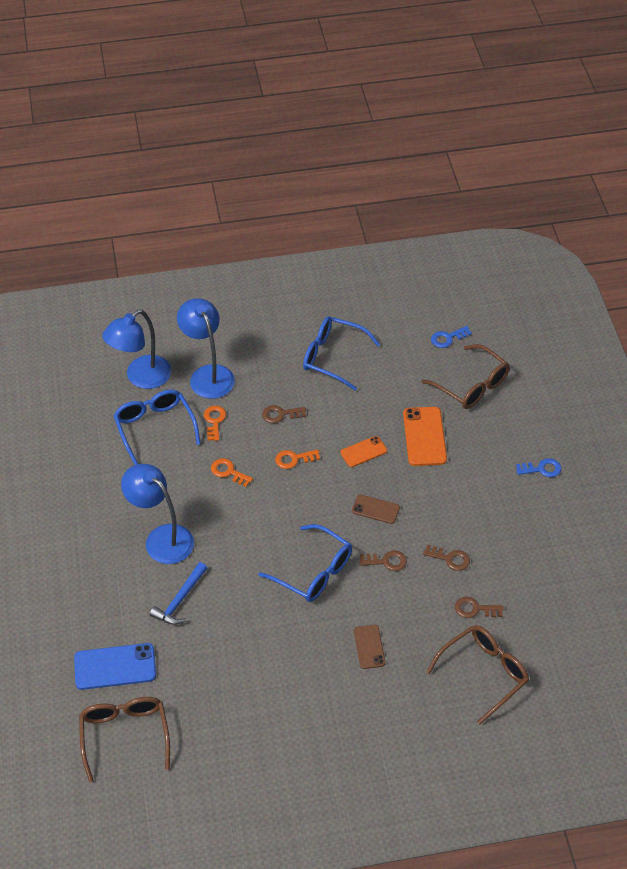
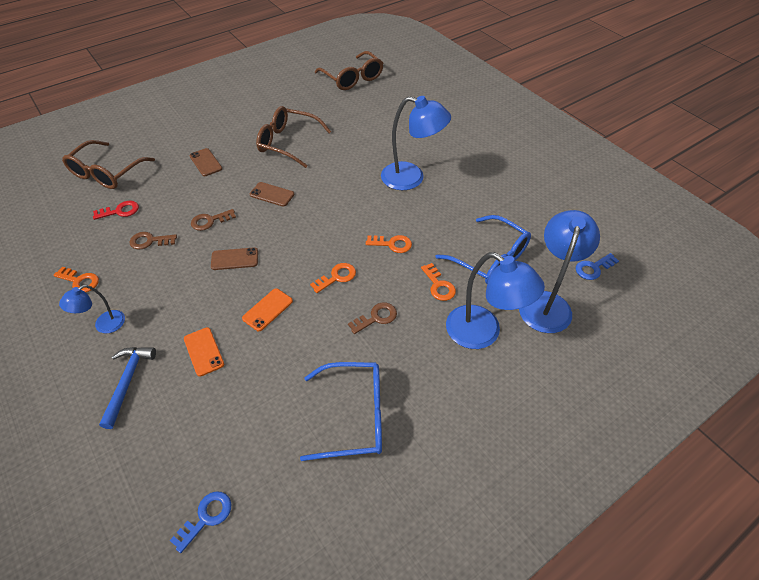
camera: 155 degrees right, 0 degrees up
blue phone [74,643,156,690] -> none
blue hammer [150,562,207,625] -> blue hammer moved to [99,347,156,429]
blue glasses [259,524,352,602] -> brown phone [250,182,294,207]
orange phone [403,407,447,466] -> orange phone [184,327,224,377], size x0.60
brown glasses [422,344,510,409] -> brown glasses moved to [256,106,331,168]
brown key [455,597,504,618] -> red key [93,201,139,220]
blue key [516,458,562,477] -> blue key moved to [576,253,619,280]
none -> orange key [53,267,99,292]
none -> blue lamp [59,285,125,333]

